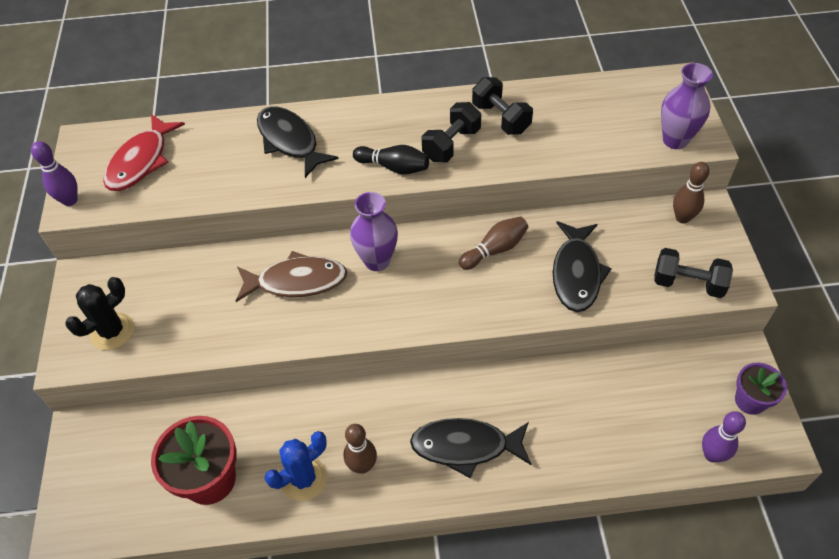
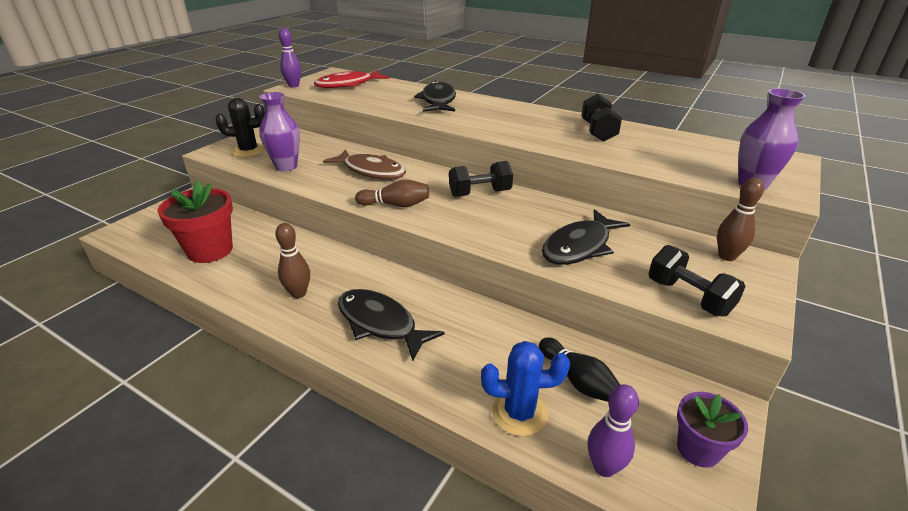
camera: 35 degrees right, 20 degrees down
blue cactus [265,431,327,501] -> blue cactus moved to [481,341,570,436]
purple vase [350,192,398,271] -> purple vase moved to [259,92,300,171]
black bowling pin [353,145,429,175] -> black bowling pin moved to [539,337,620,402]
black dumbbell [422,102,481,162] -> black dumbbell moved to [449,161,513,197]
brown bowling pin [459,216,528,270] -> brown bowling pin moved to [355,180,429,207]

